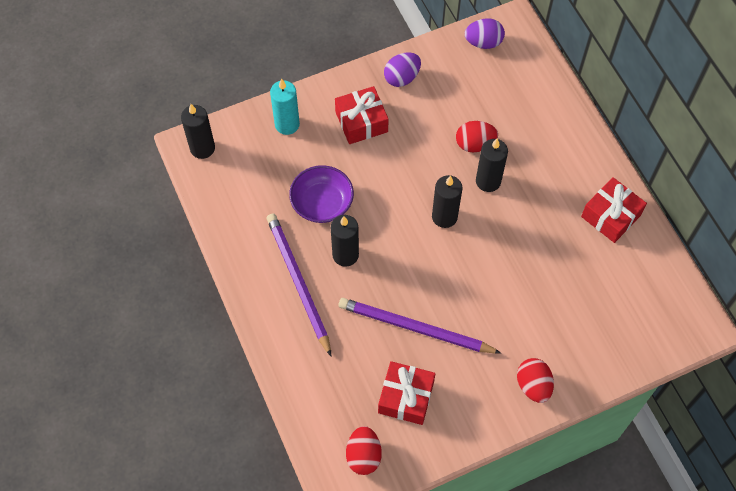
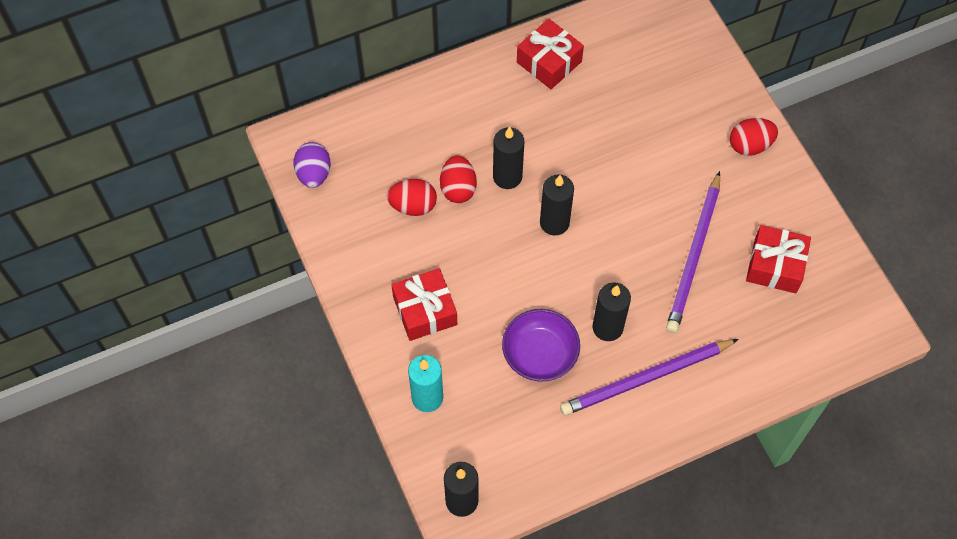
camera: 90 degrees left, 0 degrees up
red egg [346,426,382,475] -> red egg moved to [387,179,437,216]
purple egg [384,52,421,87] -> none

